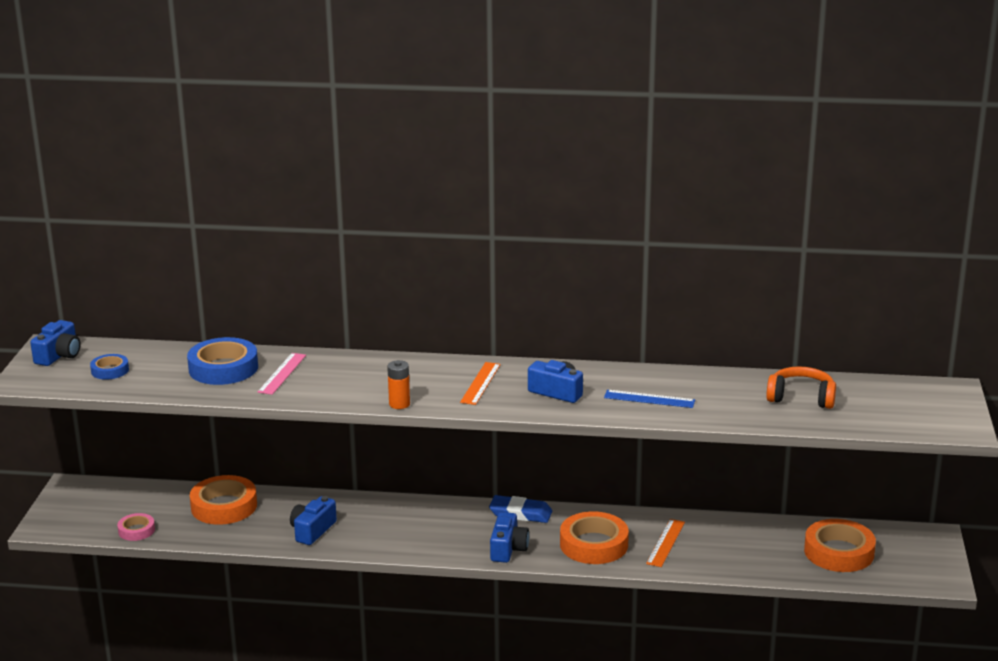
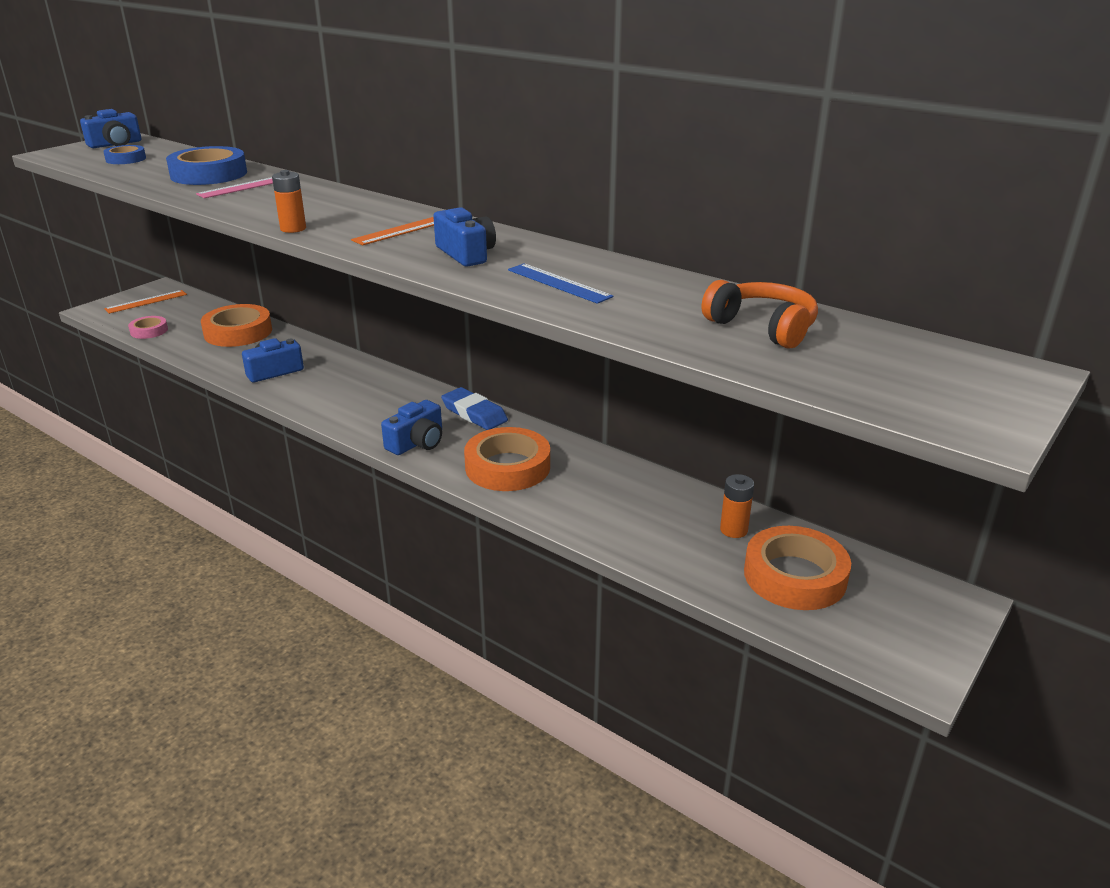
camera: 30 degrees right, 5 degrees up
orange ruler [646,519,685,567] -> orange ruler moved to [104,290,187,314]
none -> orange battery [720,474,754,538]

